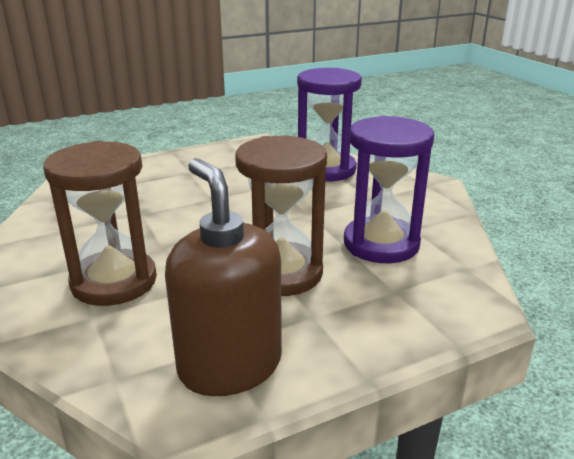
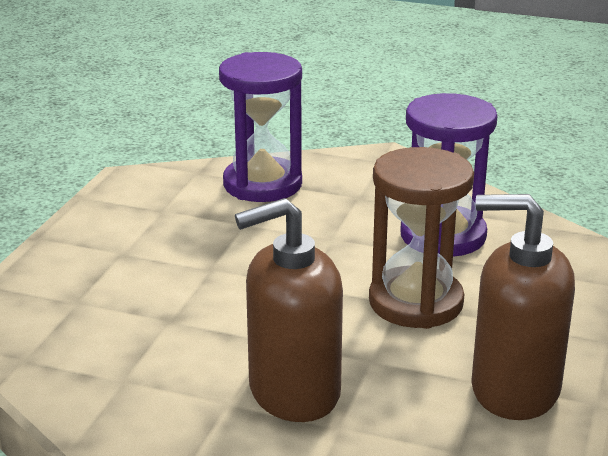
camera: 45 degrees left, 0 degrees up
brown hourglass [43,141,157,306] -> brown soap dispenser [235,198,343,422]

